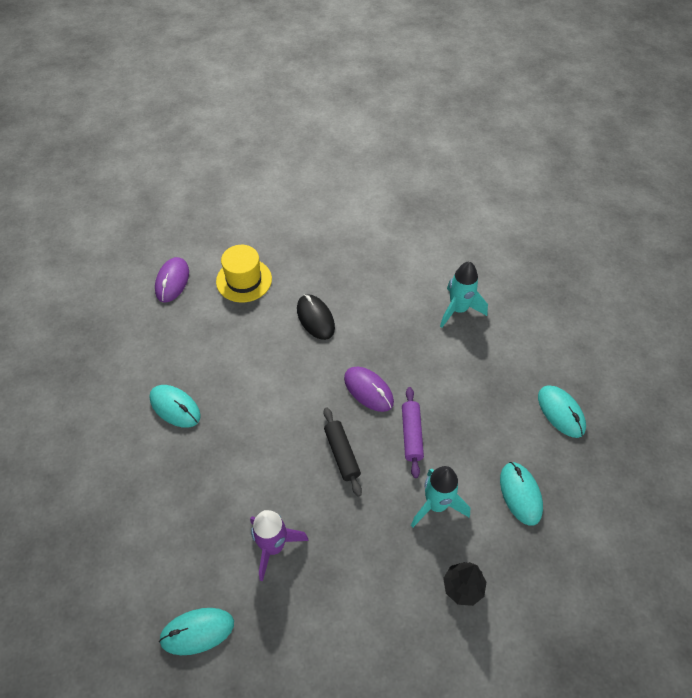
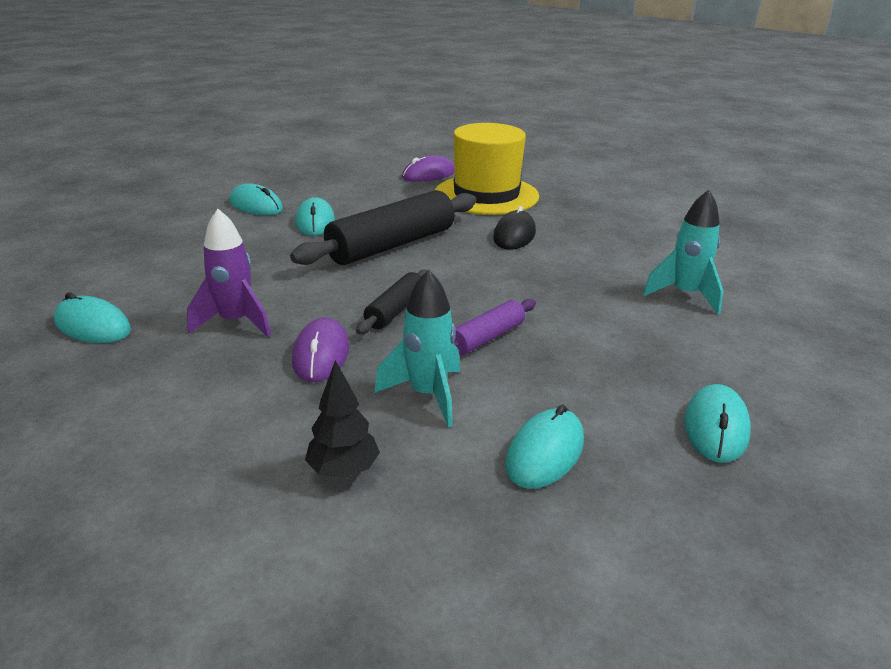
camera: 45 degrees right, 25 degrees down
yellow hat [216,245,272,302] -> yellow hat [435,123,539,215], size x1.63
purple mouse [344,367,394,412] -> purple mouse moved to [292,317,349,382]
none -> turquoise mouse [229,184,283,215]
none -> black rolling pin [290,190,476,265]

